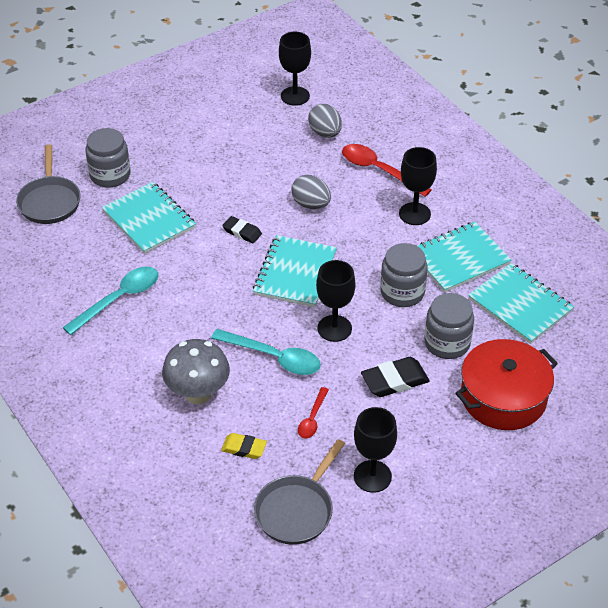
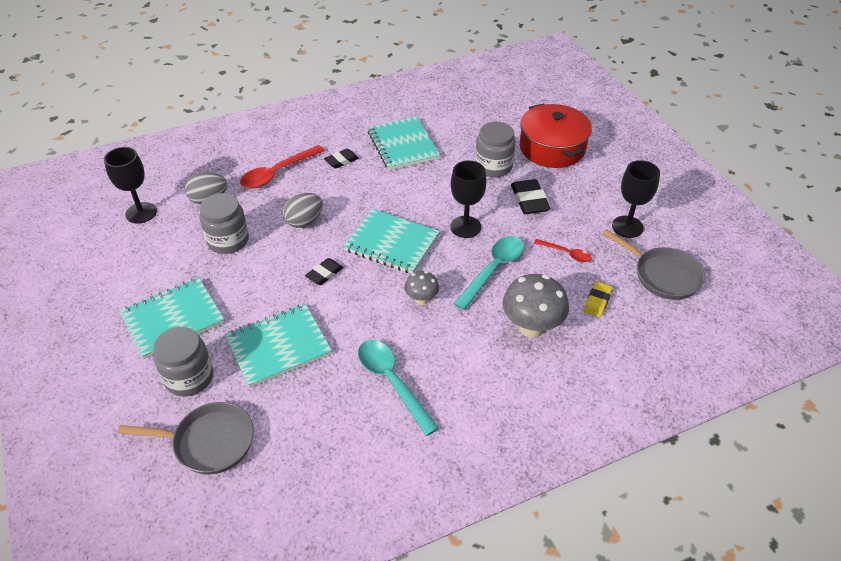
camera: 80 degrees left, 0 degrees up
grey jar [380,243,428,307] -> grey jar moved to [200,193,249,254]
black goblet [399,147,437,225] -> black eraser [324,149,359,169]
turquoise notebook [468,263,574,344] -> turquoise notebook moved to [119,278,225,359]
none -> grey mushroom [405,271,439,305]

